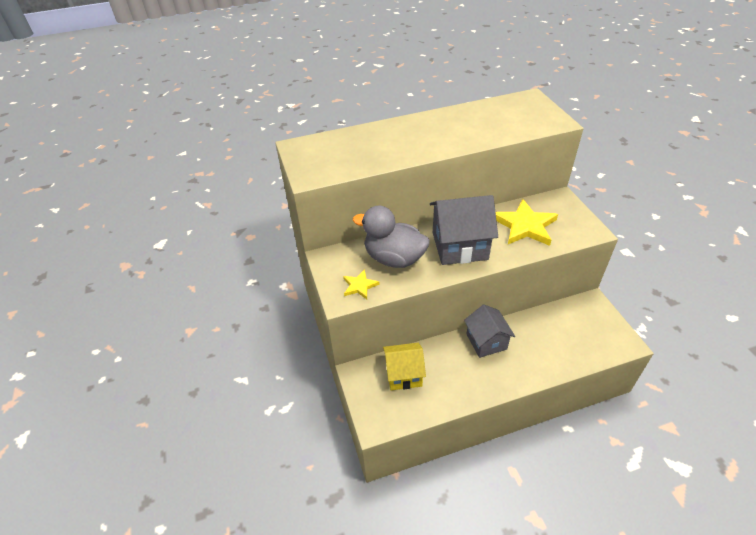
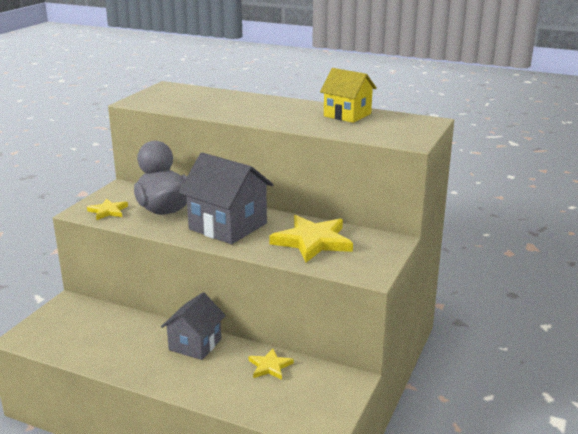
camera: 40 degrees right, 20 degrees down
yellow house [383,343,426,390] -> yellow house moved to [320,68,377,123]
none -> yellow star [249,348,294,380]

